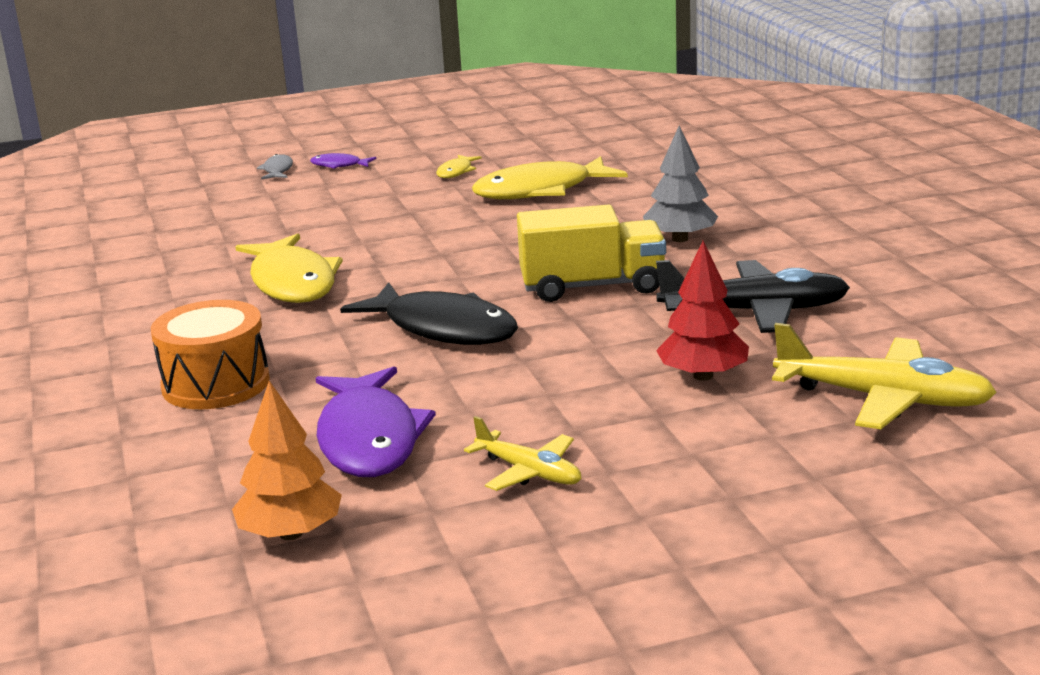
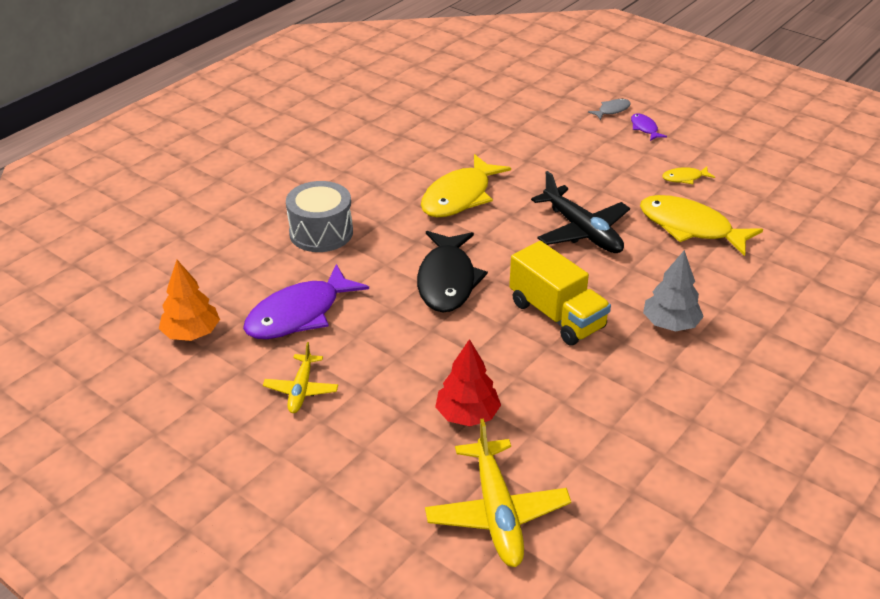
camera: 55 degrees right, 15 degrees up
orange drum [151,300,270,409] -> grey drum [286,181,353,252]
black plane [656,260,850,333] -> black plane moved to [531,171,630,253]

